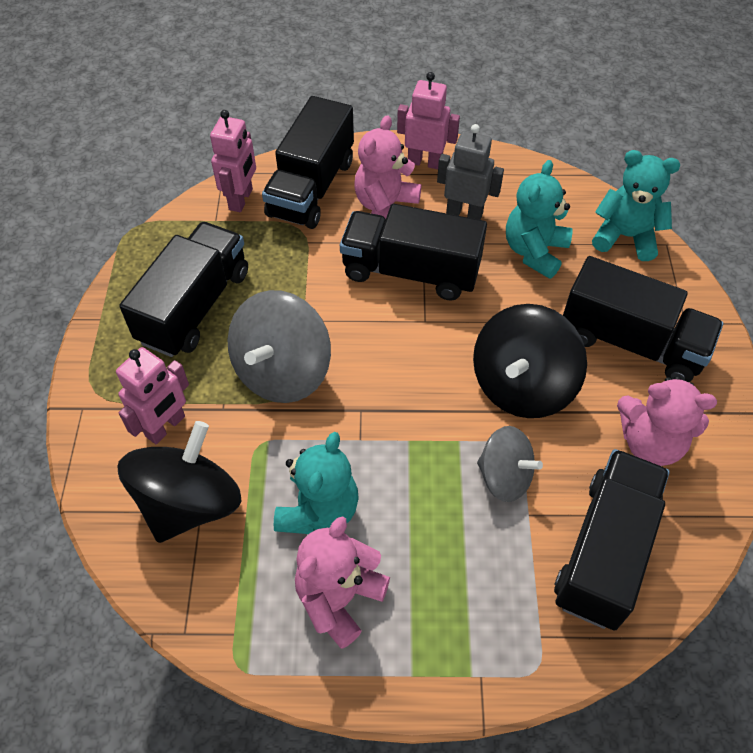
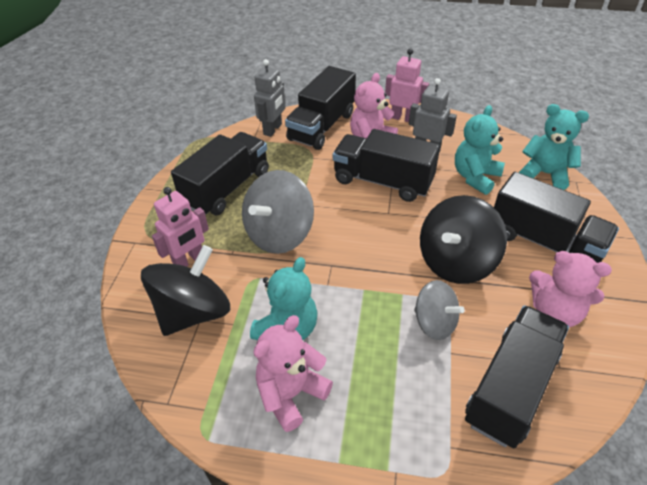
camera: 10 degrees right, 10 degrees down
pink robot [210,110,256,212] -> grey robot [254,59,285,137]

